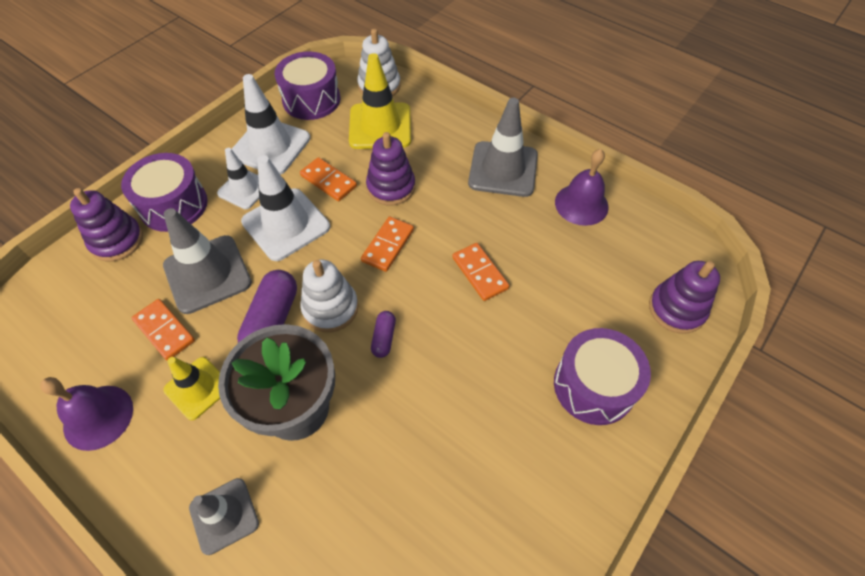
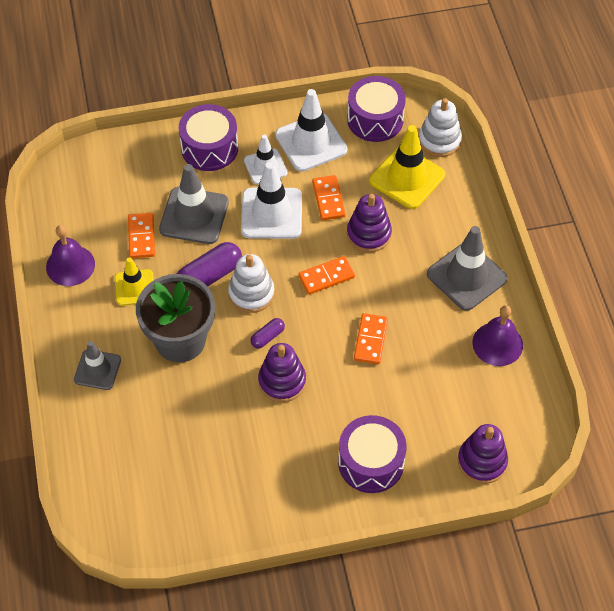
camera: 40 degrees right, 0 degrees up
purple stacking toy [70,188,143,261] -> purple stacking toy moved to [258,343,306,402]

